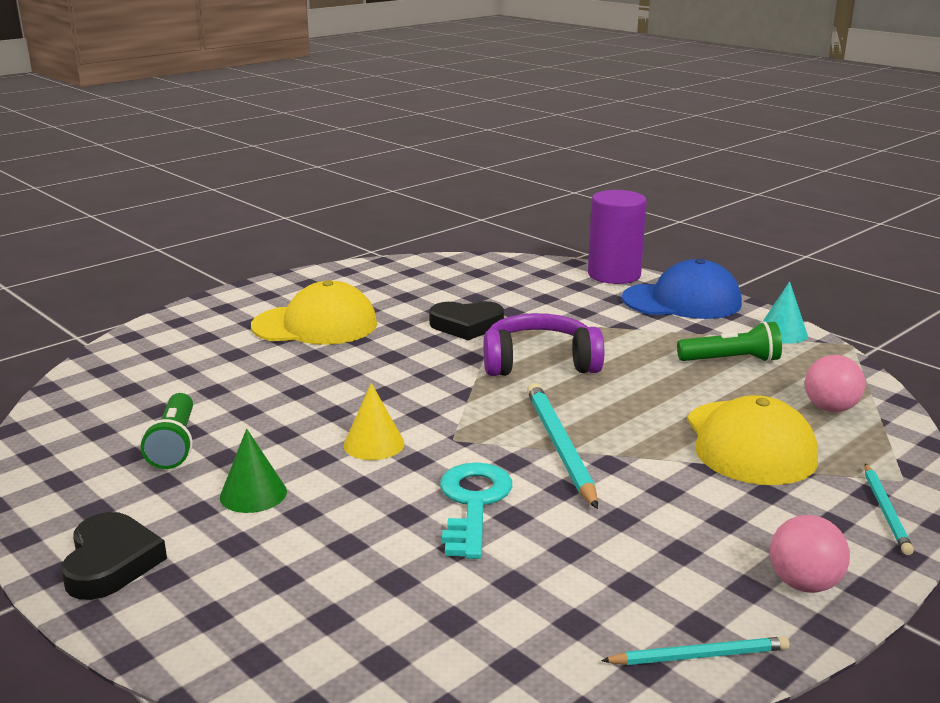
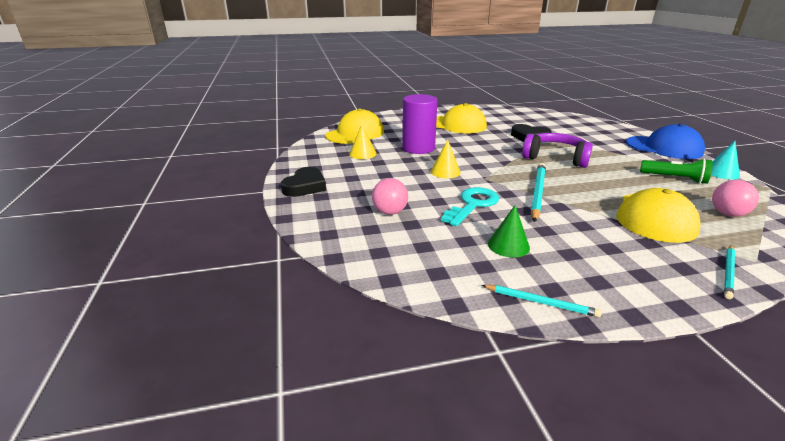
camera: 30 degrees right, 5 degrees up
green flashlight [141,393,193,469] -> yellow cone [349,124,377,159]
green cone [220,429,287,513] -> green cone moved to [488,205,530,258]
purple cylinder [588,190,647,284] -> purple cylinder moved to [402,94,438,154]
pink ball [770,515,850,593] -> pink ball moved to [372,178,408,215]
none -> yellow cap [325,108,384,144]

